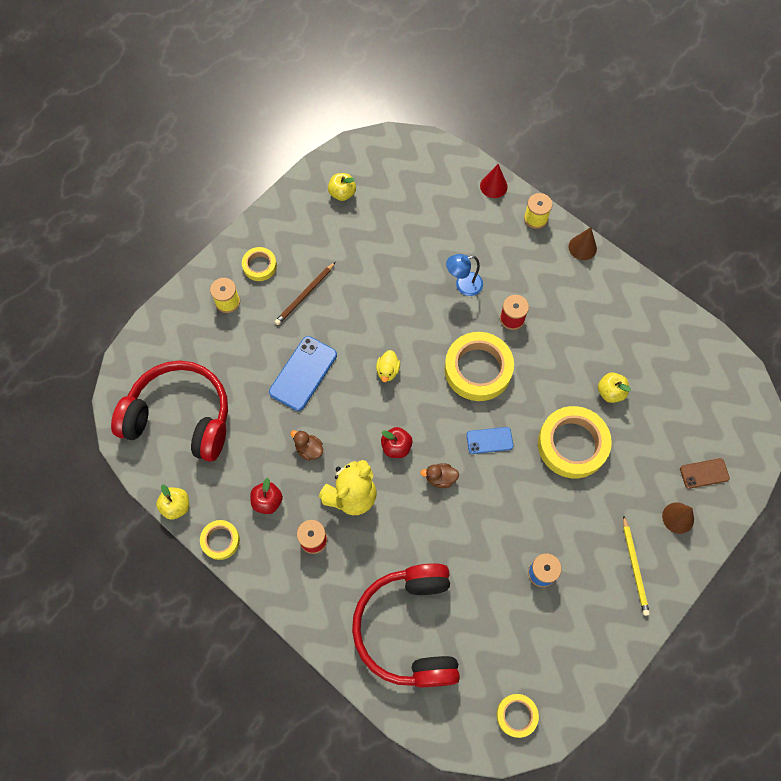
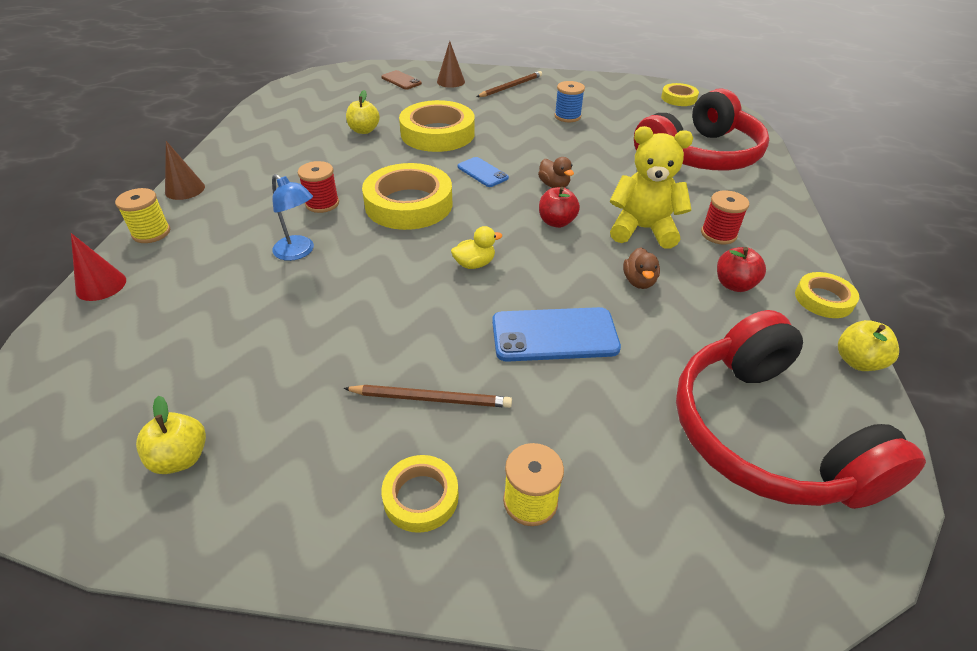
camera: 125 degrees left, 25 degrees down
yellow pencil [623,515,650,616] -> brown pencil [477,71,542,97]

